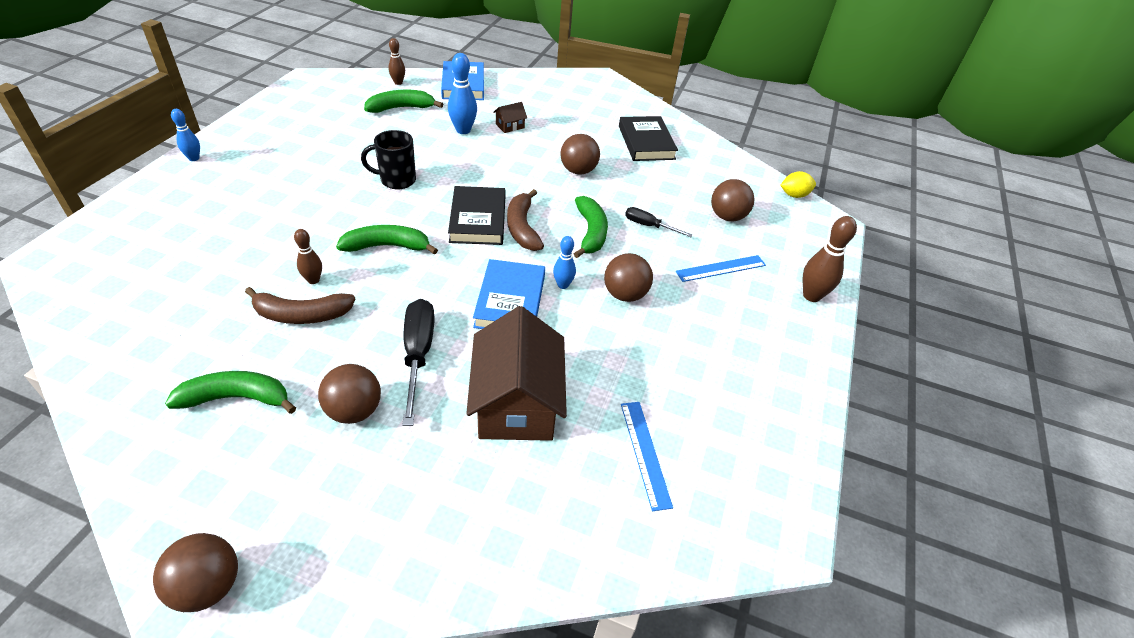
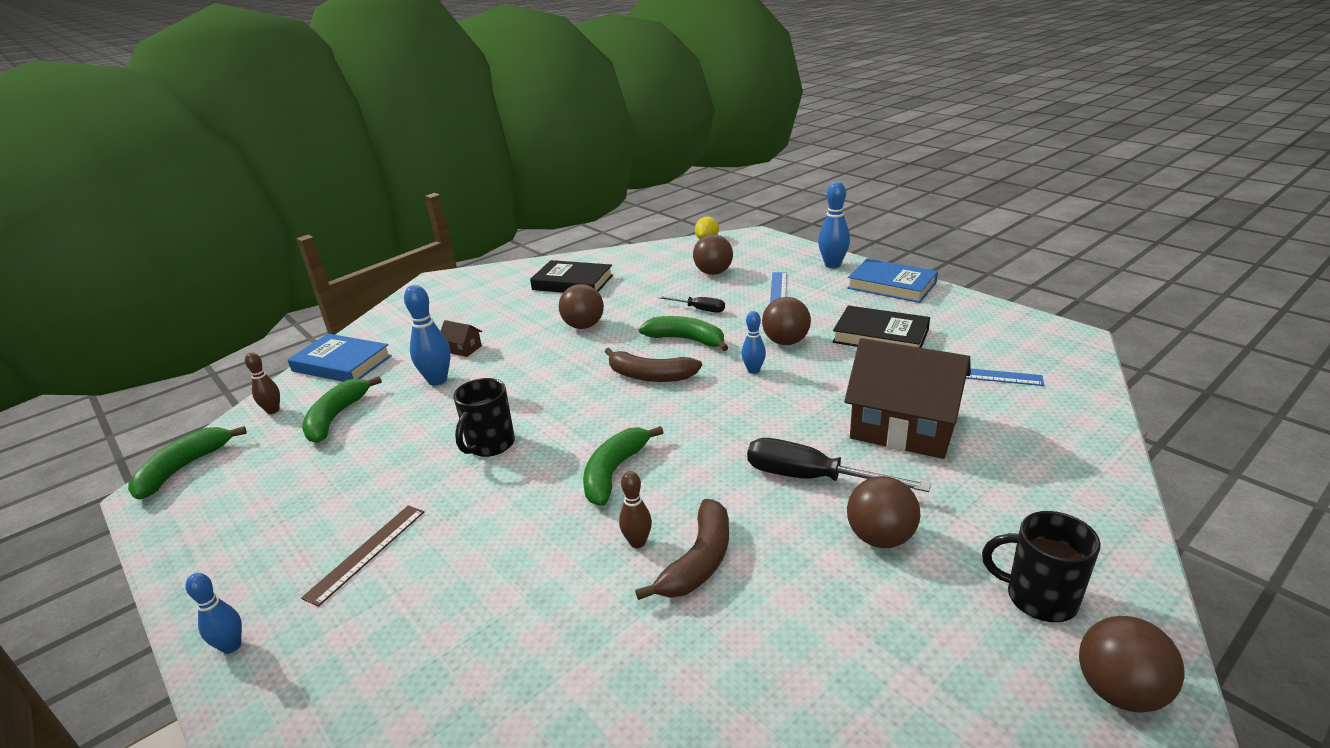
camera: 55 degrees left, 15 degrees down
green banana [165,371,296,414] -> green banana moved to [128,426,247,500]
black book [448,186,505,245] -> black book moved to [832,305,930,348]
blue book [473,259,545,329] -> blue book moved to [847,259,938,303]
brown house [493,102,527,133] -> brown house turned 60 degrees counterclockwise [441,320,482,357]
black screwdriver [625,207,692,237] -> black screwdriver turned 120 degrees counterclockwise [657,296,725,313]
brown bowling pin [803,216,857,302] -> blue bowling pin [818,182,850,268]
none -> brown ruler [301,505,424,607]
none -> black mug [982,511,1101,622]

